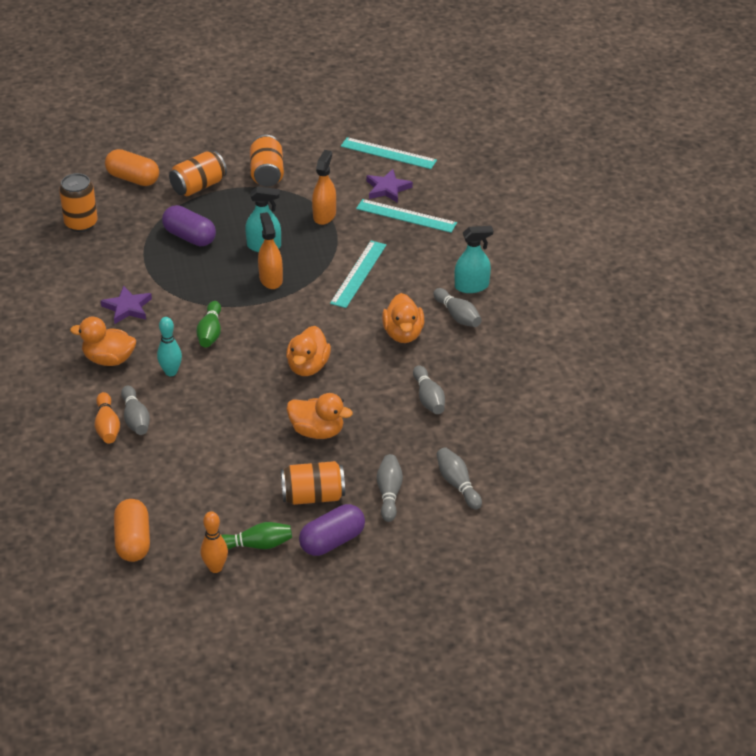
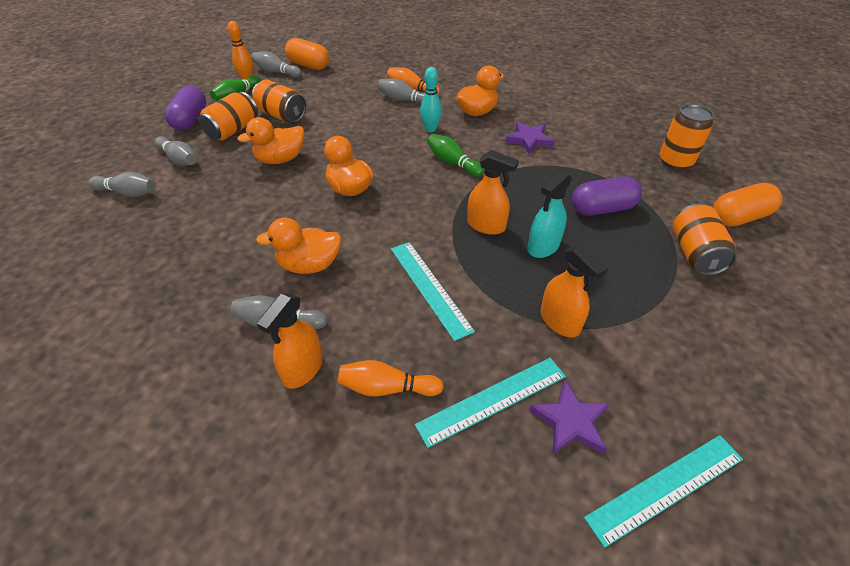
camera: 130 degrees right, 5 degrees up
orange can [250,135,284,187] -> orange can moved to [252,79,306,123]
orange duck [382,293,424,343] -> orange duck turned 45 degrees counterclockwise [256,218,342,274]
grey bowling pin [413,365,445,414] -> grey bowling pin moved to [251,51,302,78]
turquoise spray bottle [455,226,493,293] -> orange spray bottle [257,293,323,389]
none -> orange bowling pin [338,360,444,397]

